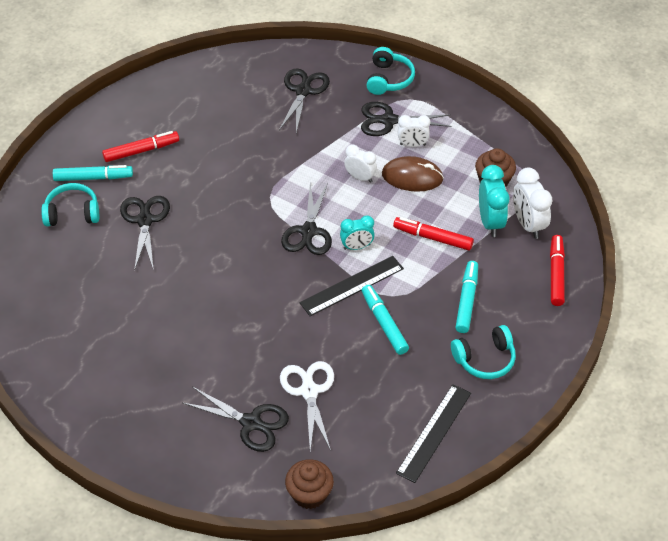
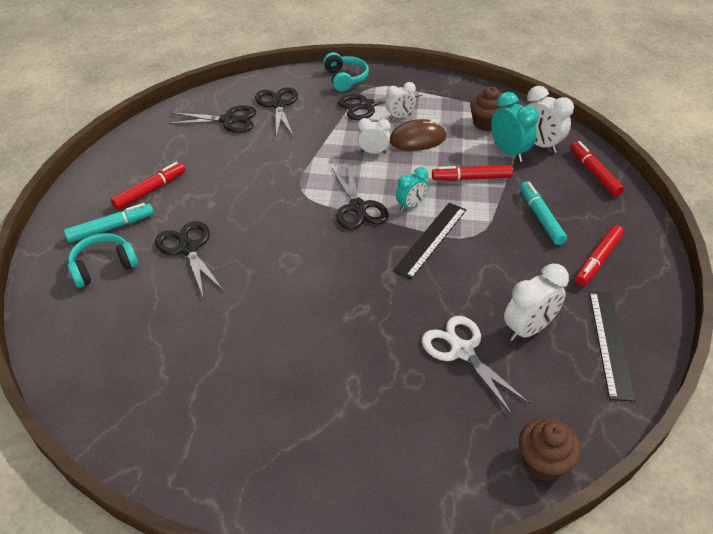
camera: 25 degrees left, 5 degrees down
black scissors [183,387,289,452] -> black scissors moved to [168,105,256,133]
turquoise marker [362,285,409,355] -> none
turquoise headphones [451,325,516,379] -> red marker [575,225,624,286]
none -> white clock [504,264,569,341]

